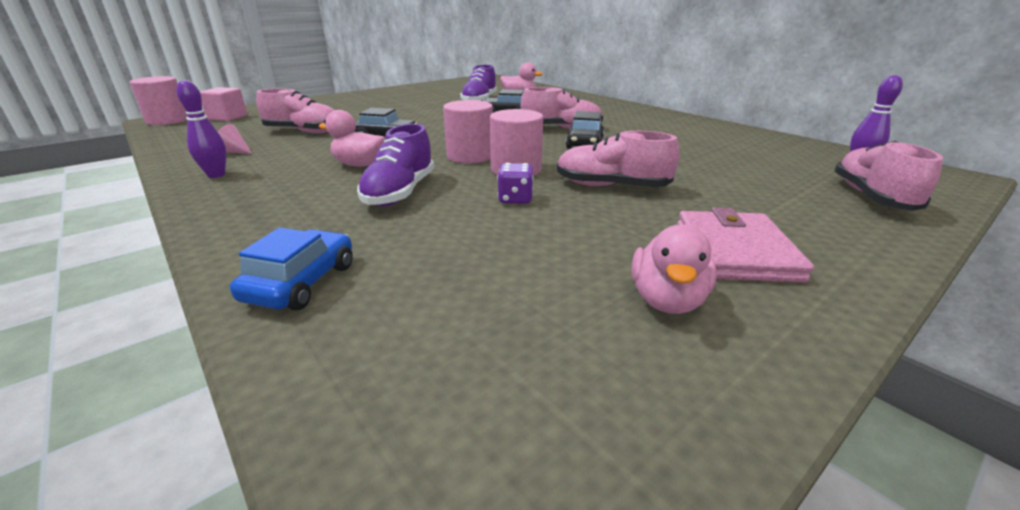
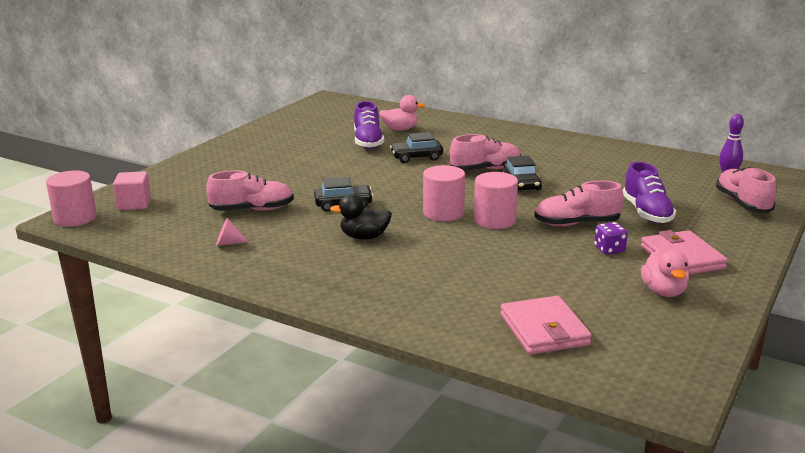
camera: 20 degrees left, 5 degrees down
purple bowling pin [176,80,226,178] -> none
blue car [230,228,353,310] -> none
pink duck [319,110,385,167] -> black duck [330,194,392,240]
purple shoe [357,124,434,206] -> purple shoe moved to [623,162,676,224]
purple dice [497,163,533,204] -> purple dice moved to [594,222,628,255]
none -> pink wallet [501,296,592,355]

